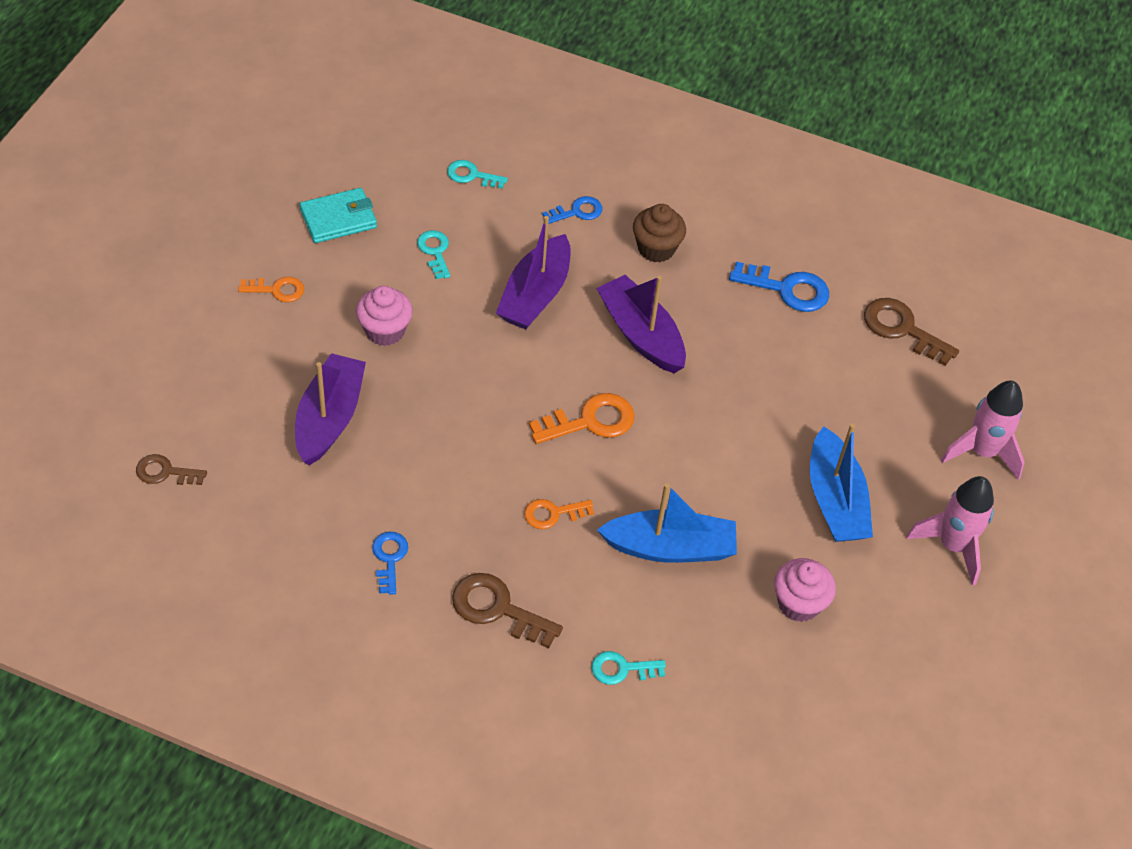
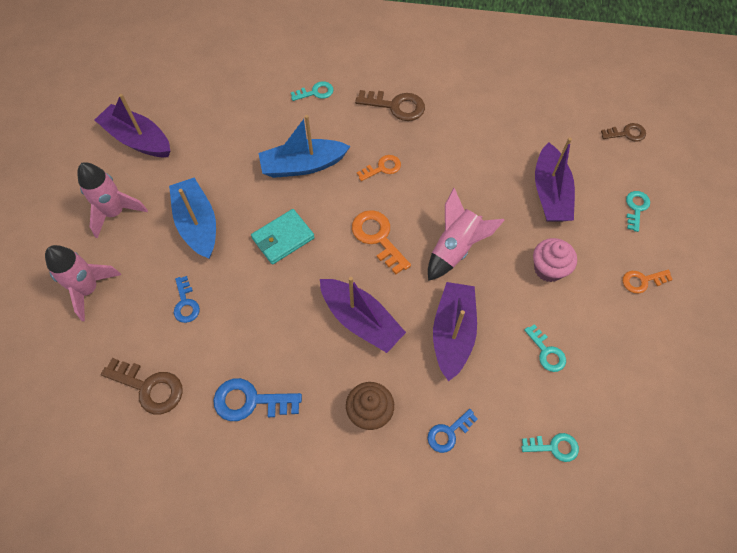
camera: 170 degrees right, 10 degrees up
turquoise wallet [300,188,377,243] -> turquoise wallet moved to [251,209,315,265]
blue key [372,531,408,595] -> blue key moved to [174,276,200,323]
orange key [529,393,635,444] -> orange key turned 90 degrees clockwise [352,210,411,274]
pink cupcake [774,558,836,622] -> none
none -> purple boat [95,94,170,157]
none -> pink rocket [428,188,505,281]
none -> turquoise key [626,191,650,232]

